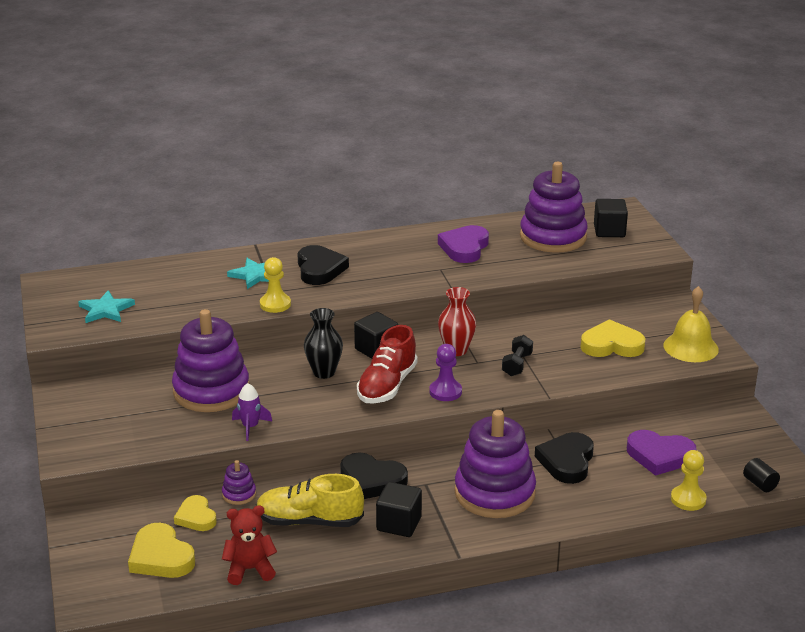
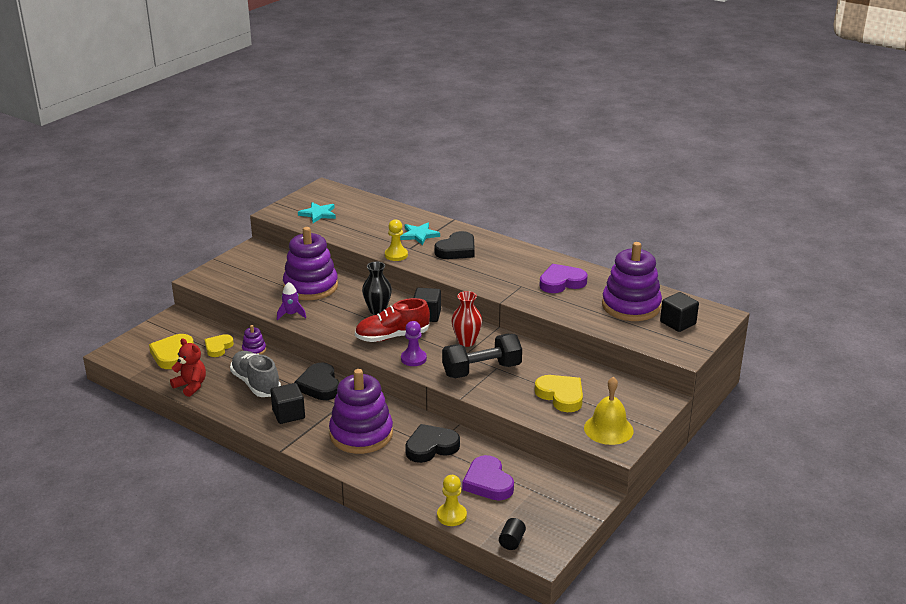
camera: 50 degrees right, 0 degrees up
yellow shoe [256,474,364,527] -> grey shoe [230,351,281,397]
black dumbbell [502,335,533,376] -> black dumbbell [442,334,522,378], size x1.90

